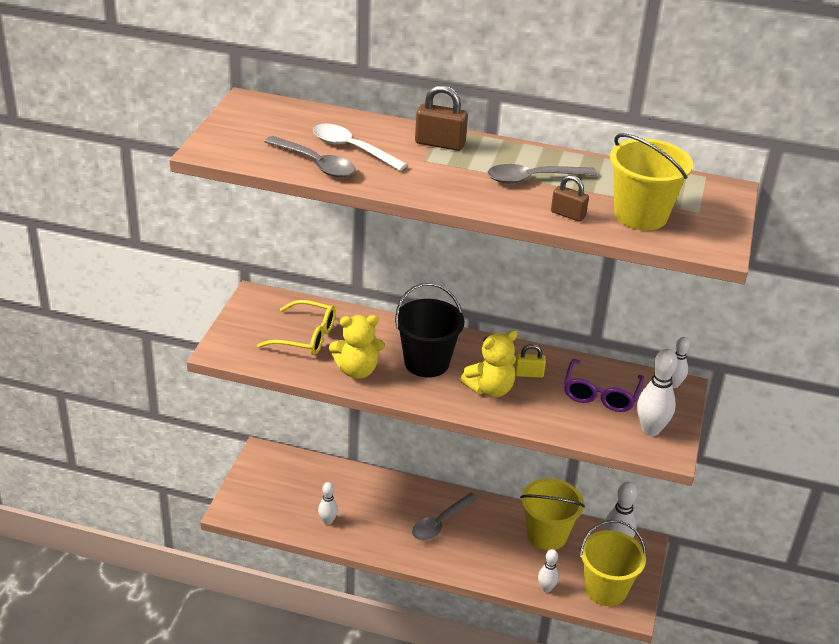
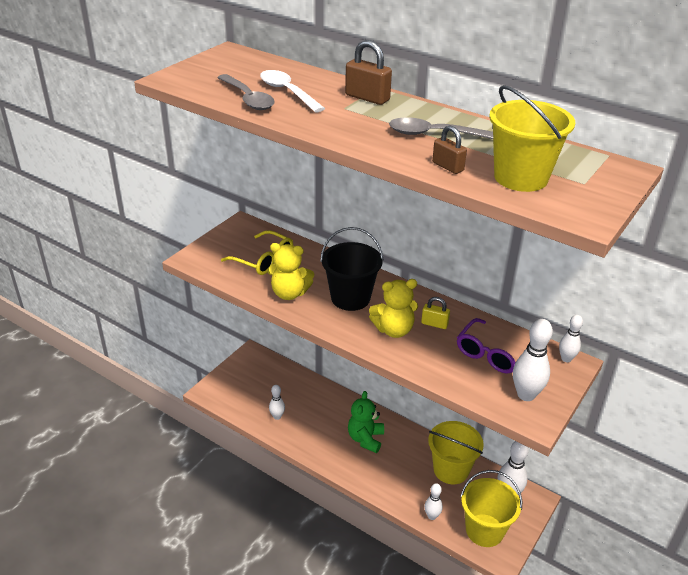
camera: 20 degrees right, 0 degrees up
grey spoon [412,493,478,541] -> green teddy bear [348,391,384,453]

